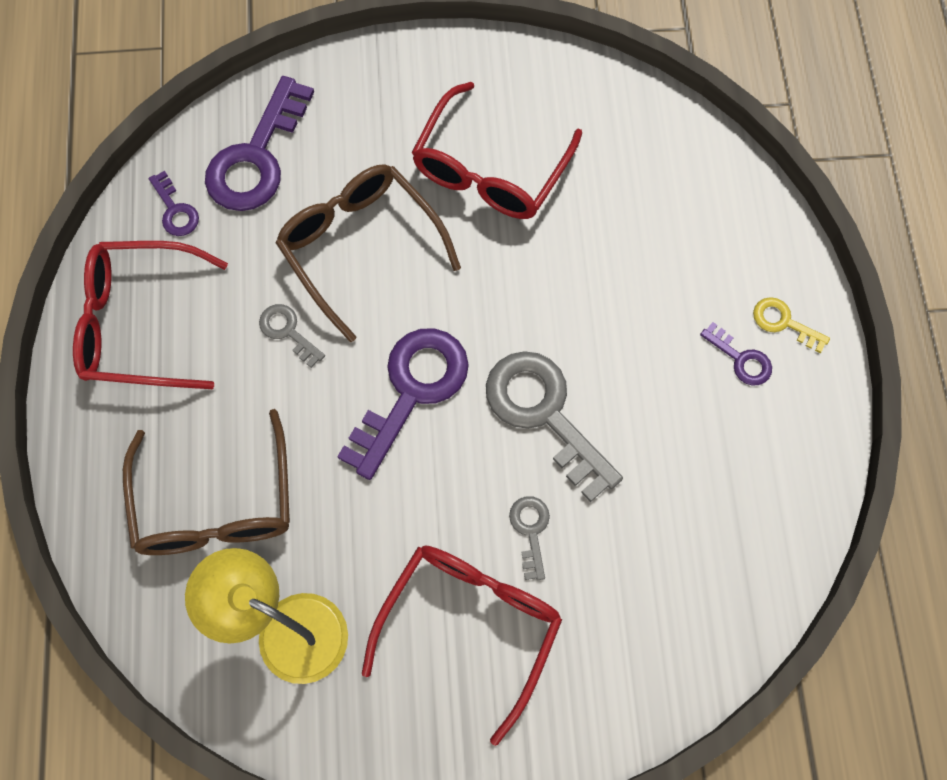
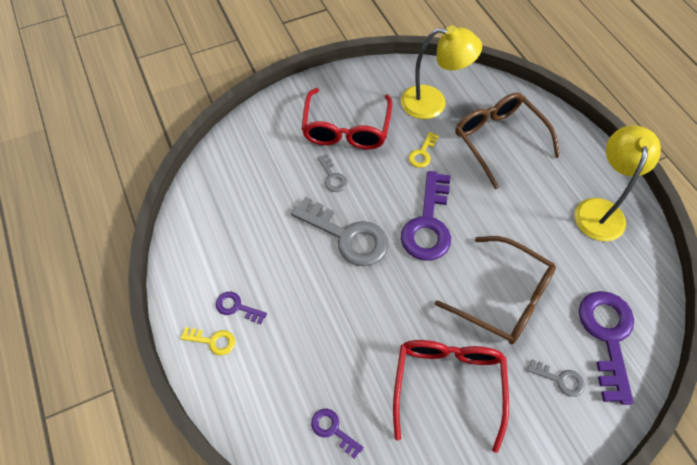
camera: 160 degrees right, 10 degrees down
red glasses [73,241,228,389] -> yellow lamp [575,125,661,241]
purple key [149,171,199,236] -> purple key moved to [311,409,364,459]
grey key [259,304,325,368] -> grey key moved to [527,359,585,397]
none -> yellow key [408,132,439,168]

